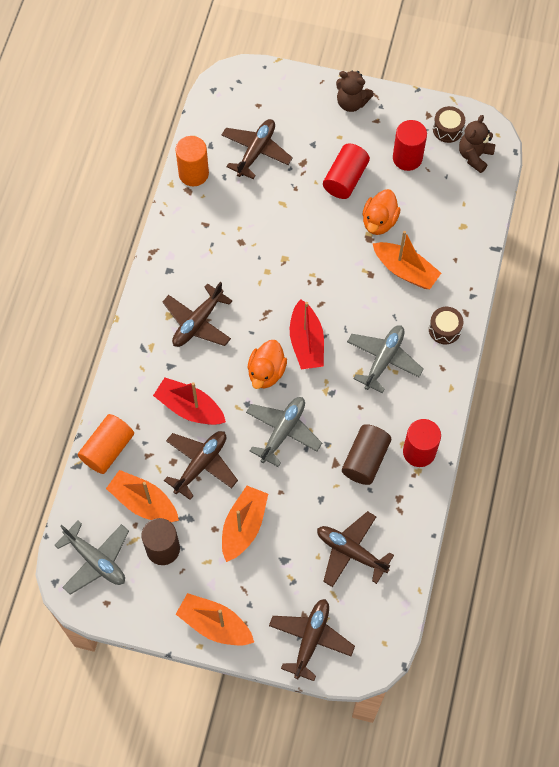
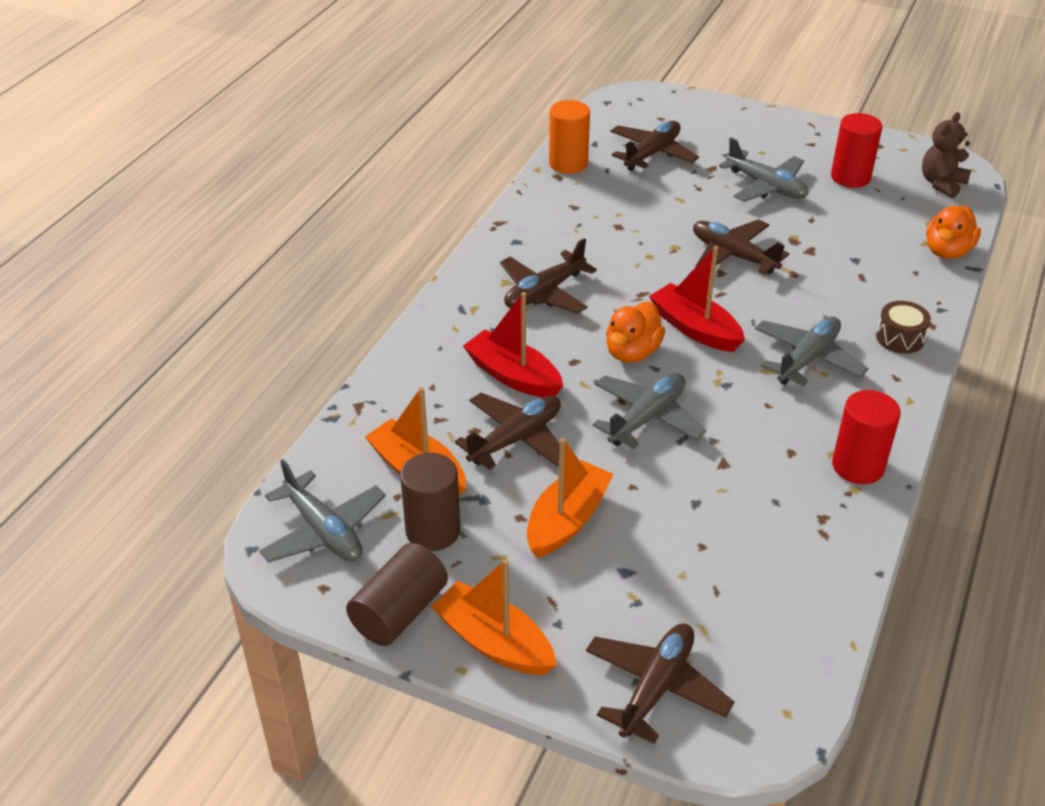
camera: 10 degrees right, 25 degrees down
orange cylinder [78,414,134,474] -> none
red boat [290,299,324,370] -> red boat turned 135 degrees clockwise [649,246,745,352]
brown plane [317,511,394,587] -> brown plane moved to [693,219,789,274]
red cylinder [323,144,370,199] -> grey plane [719,138,808,202]
brown teddy bear [336,70,374,112] -> none
brown cylinder [342,424,391,485] -> brown cylinder moved to [346,543,448,646]
orange duck [362,189,400,235] -> orange duck moved to [926,206,981,259]
orange boat [373,231,441,289] -> none
brown drum [433,106,465,143] -> none

